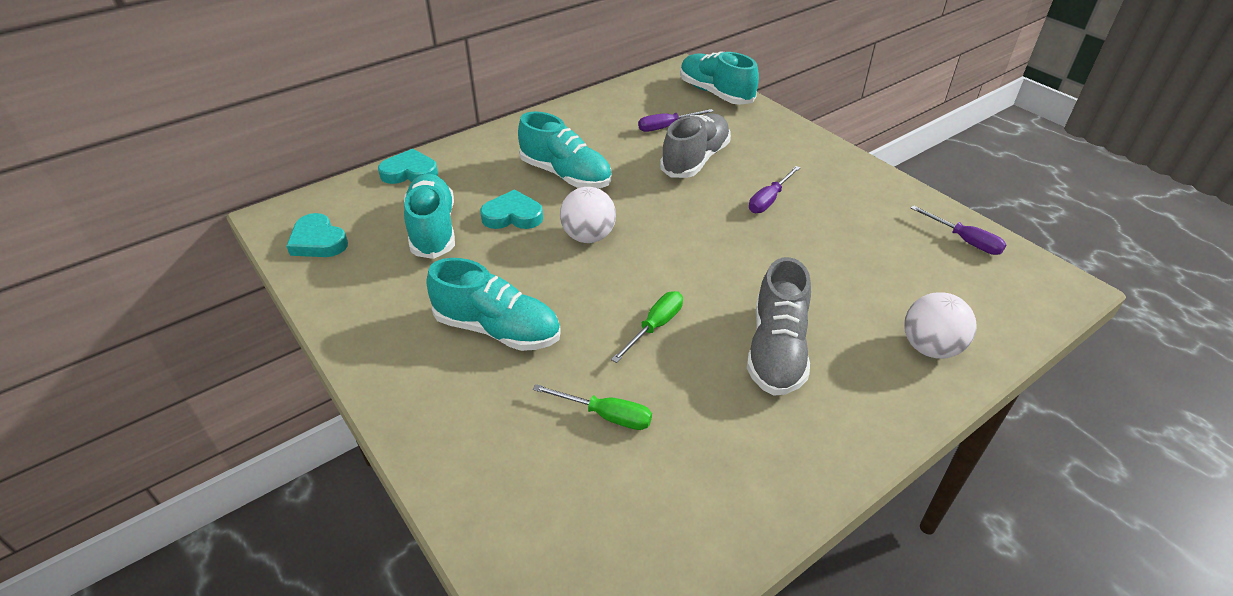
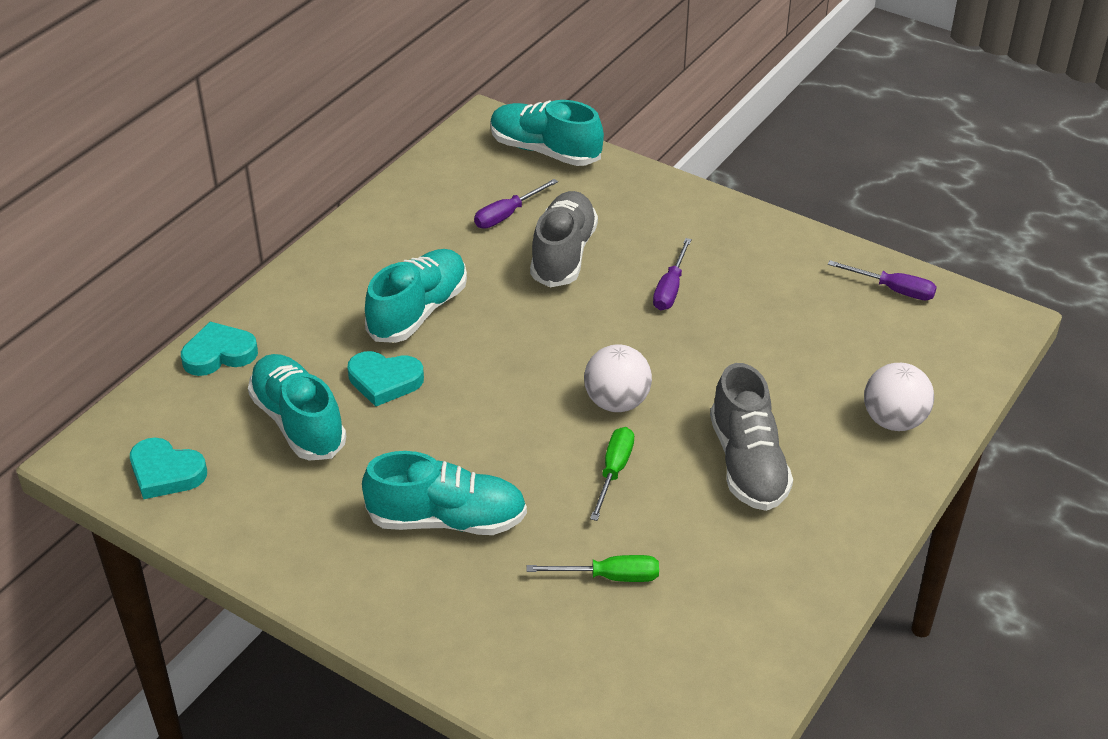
camera: 20 degrees left, 0 degrees up
turquoise heart [480,189,543,229] -> turquoise heart turned 150 degrees counterclockwise [347,351,424,407]
turquoise shoe [518,112,612,188] -> turquoise shoe turned 75 degrees counterclockwise [365,249,467,343]
white ball [560,187,616,243] -> white ball moved to [584,344,652,412]

